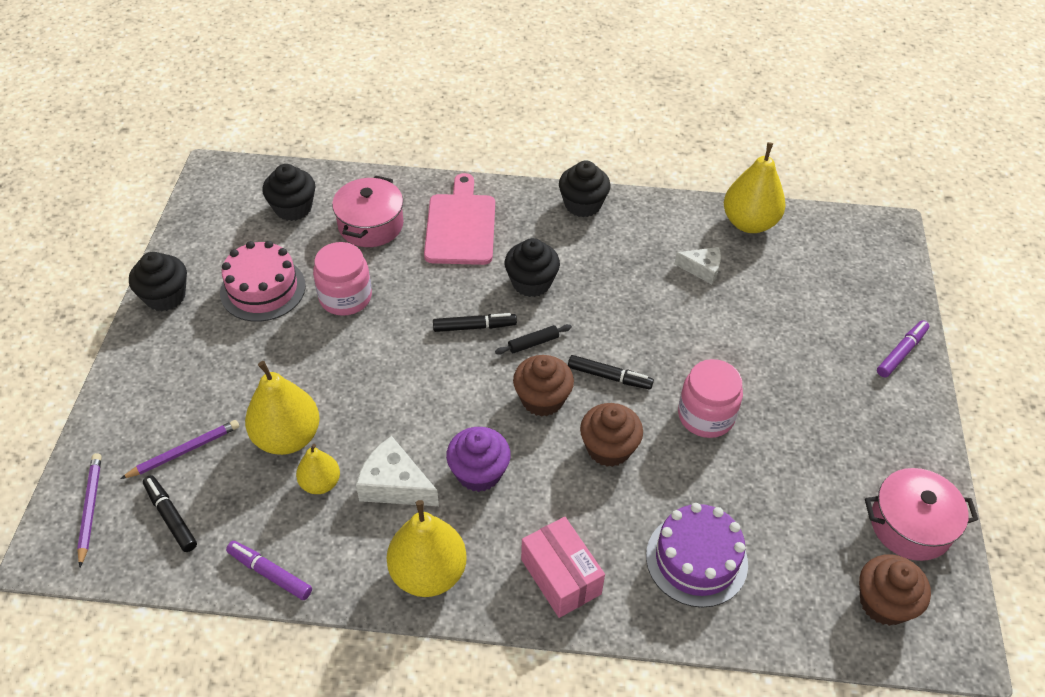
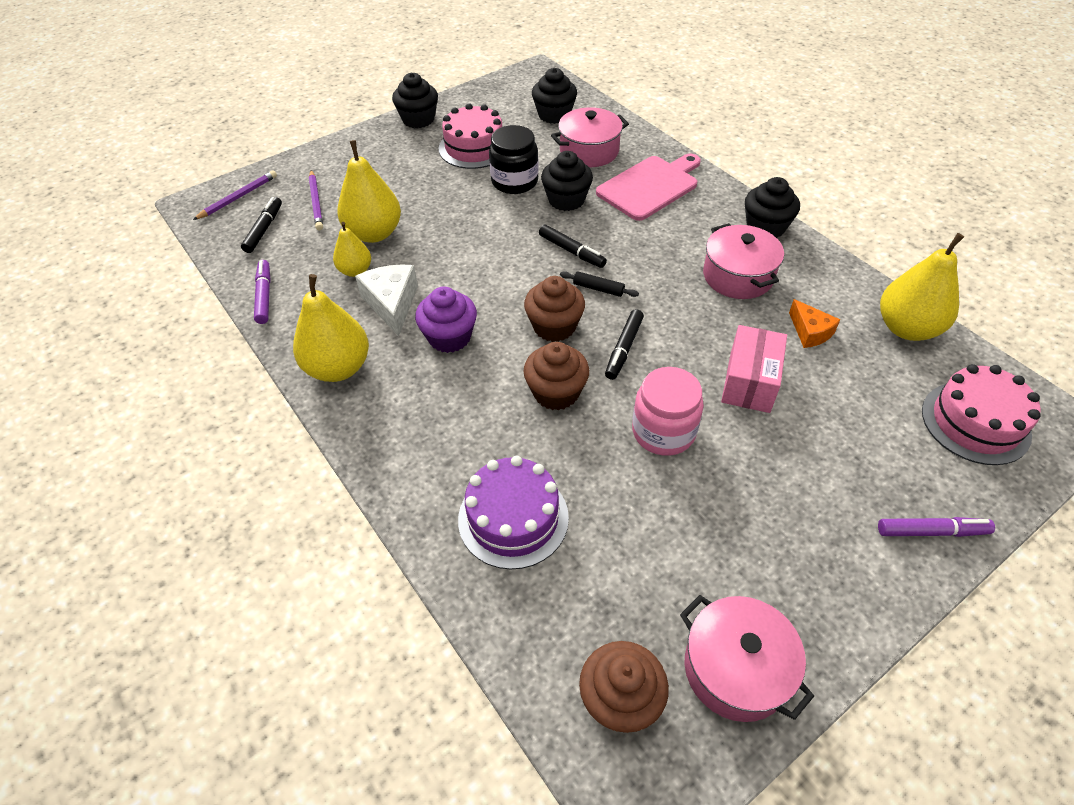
camera: 50 degrees right, 0 degrees up
purple pencil [120,420,239,479] -> purple pencil turned 60 degrees clockwise [309,170,323,230]
pink jar [313,242,372,316] -> black jar [489,125,539,194]
black cupcake [505,238,560,297] -> black cupcake moved to [541,151,593,211]
pink box [521,517,605,618] -> pink box moved to [721,325,787,413]
black marker [568,355,654,390] -> black marker turned 45 degrees clockwise [605,309,644,380]
white cheese [675,247,721,284] -> orange cheese [789,299,840,348]
none -> pink pot [703,223,784,299]
none -> pink cake [922,364,1041,465]

